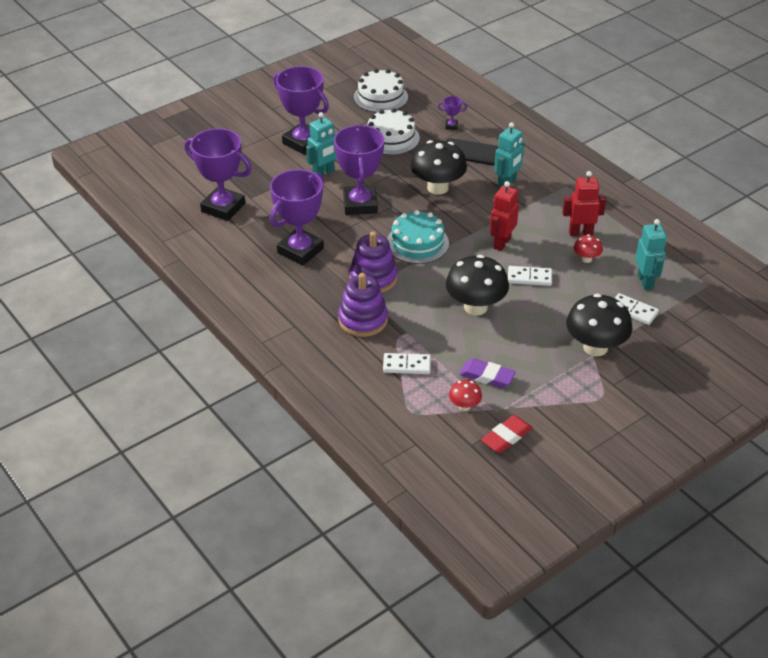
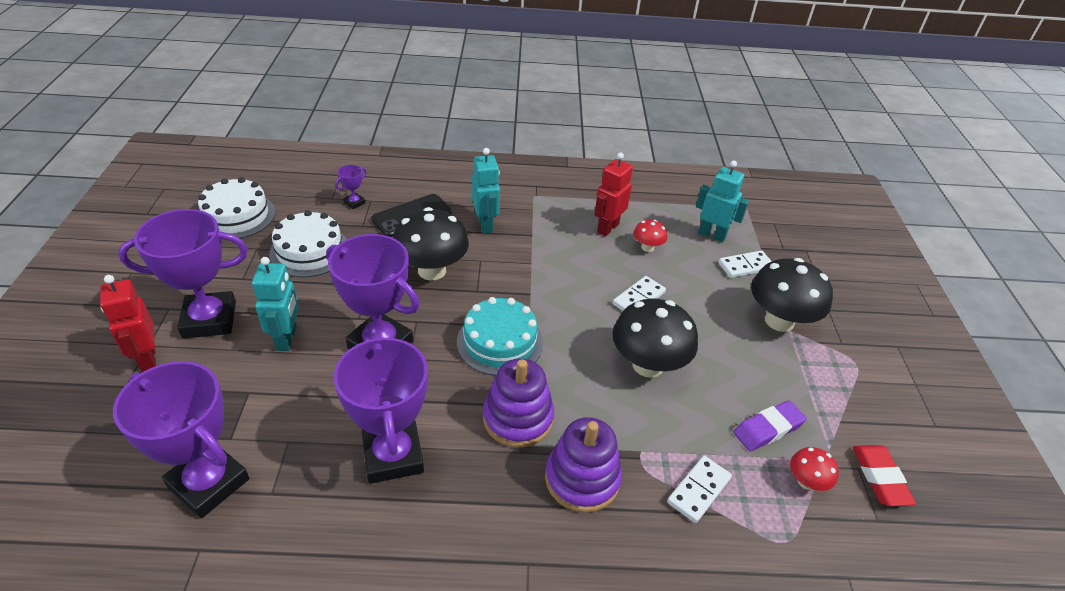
camera: 55 degrees left, 0 degrees up
purple trophy [184,128,252,221] -> purple trophy turned 60 degrees clockwise [113,361,249,518]
red robot [490,181,519,251] -> red robot moved to [100,275,156,372]

